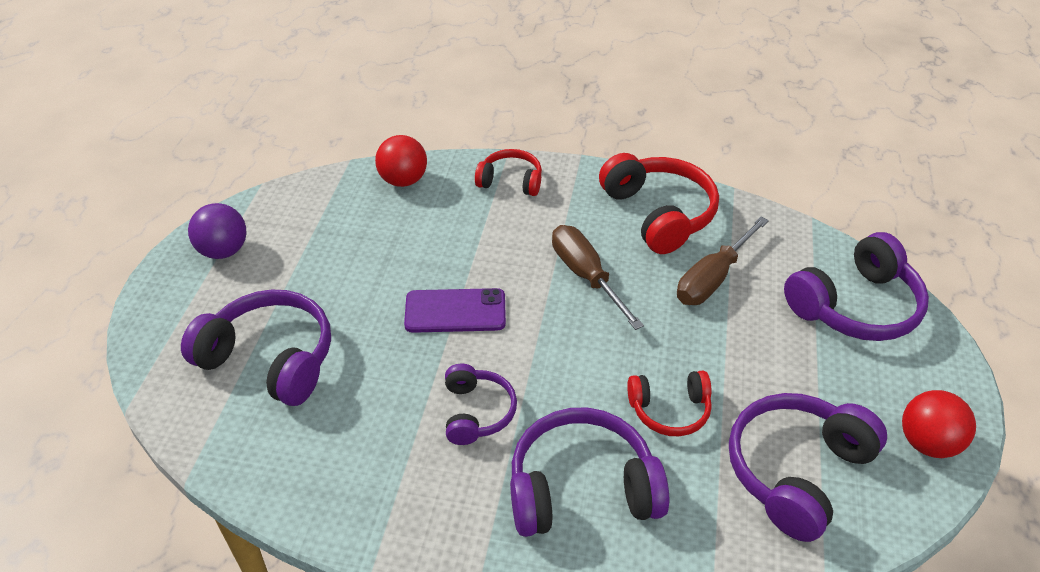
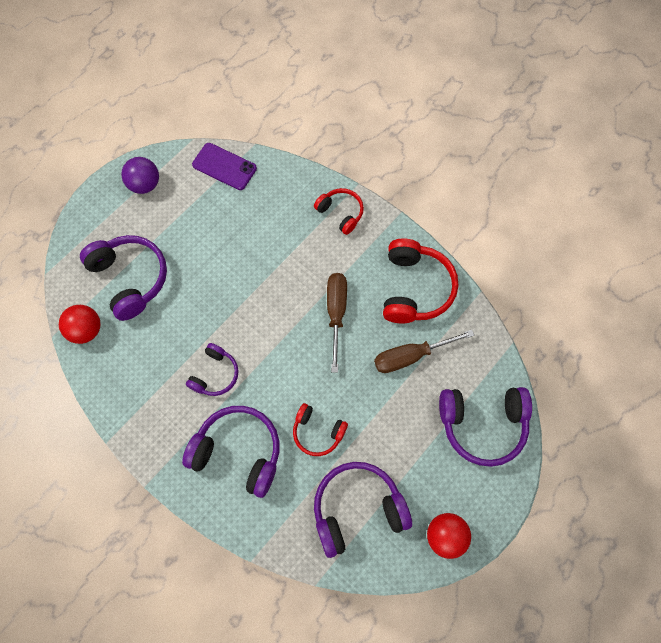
camera: 30 degrees right, 25 degrees up
red ball [375,135,427,187] -> red ball moved to [59,305,100,344]
purple phone [404,288,506,333] -> purple phone moved to [192,143,257,190]

